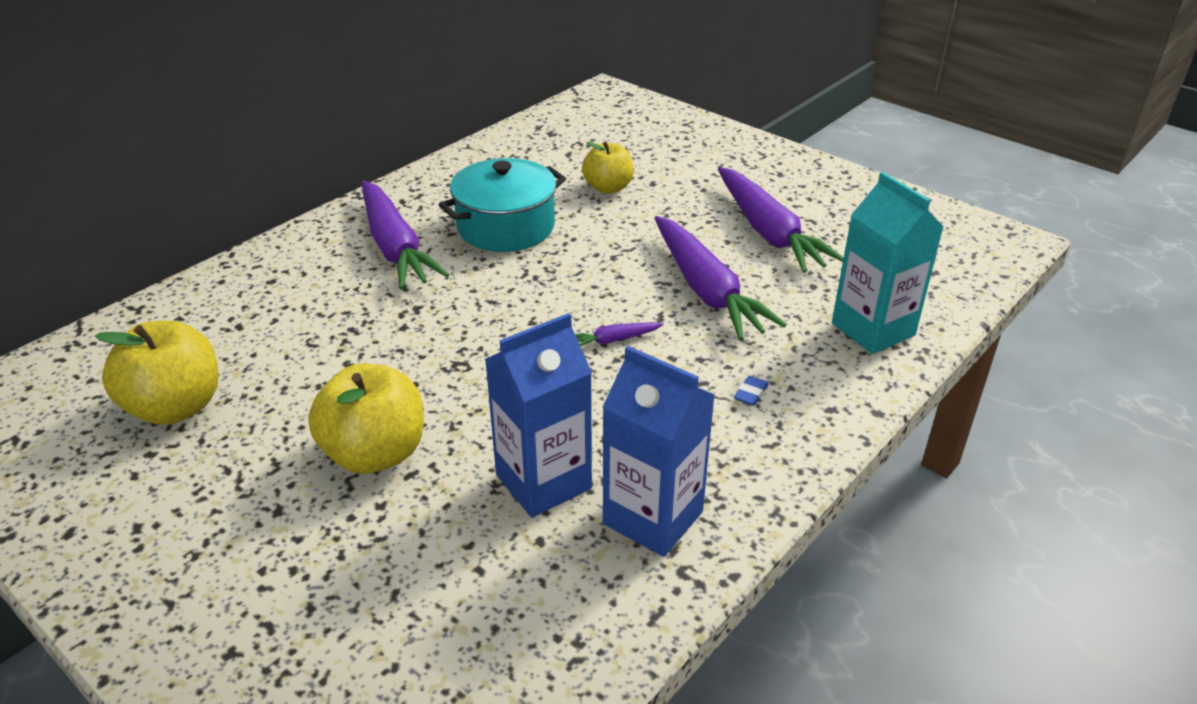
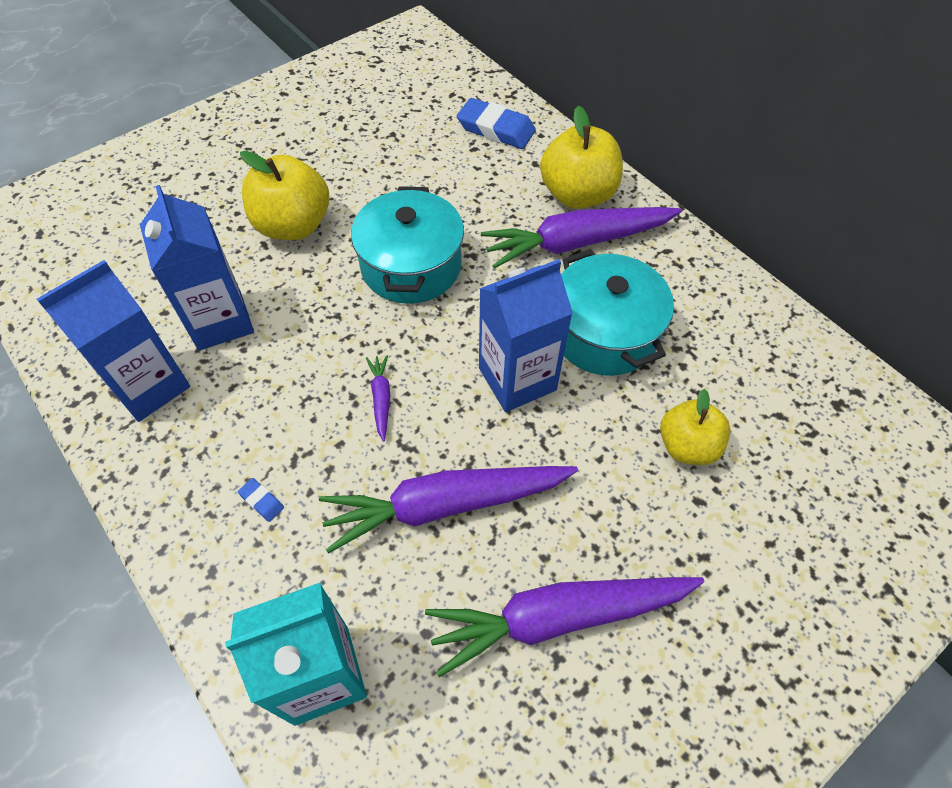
camera: 100 degrees right, 20 degrees up
yellow apple [95,321,218,425] -> yellow apple moved to [540,106,623,209]
none -> turquoise pot [351,186,464,304]
none -> blue eraser [457,98,536,149]
none -> blue carton [479,259,573,412]

